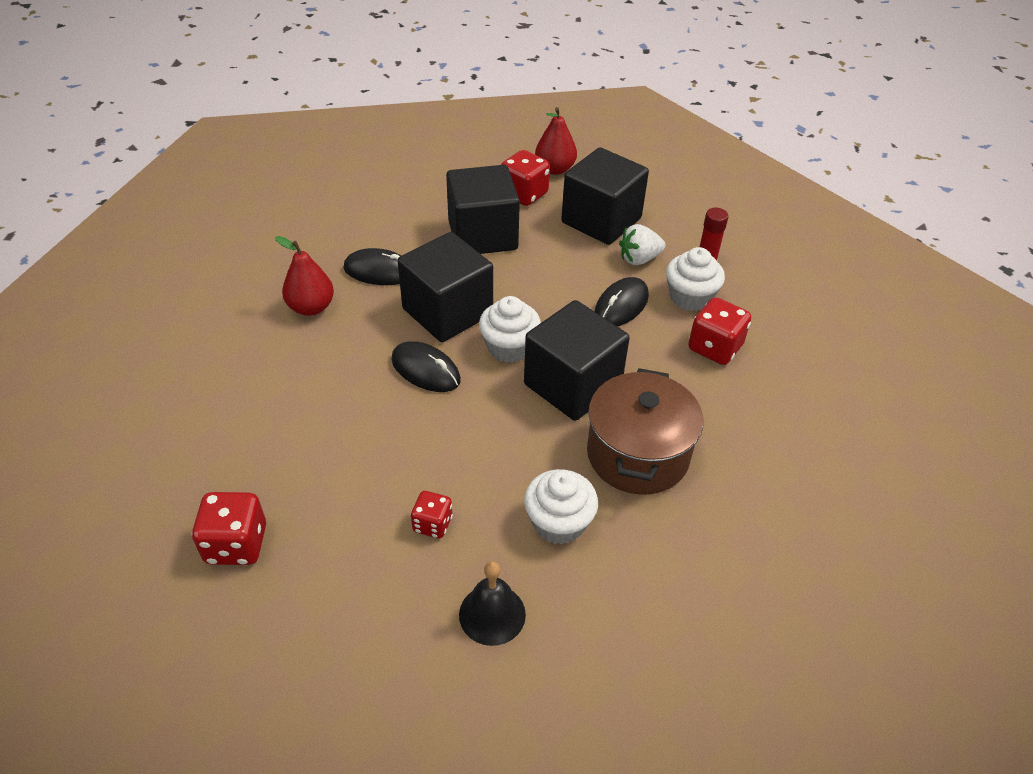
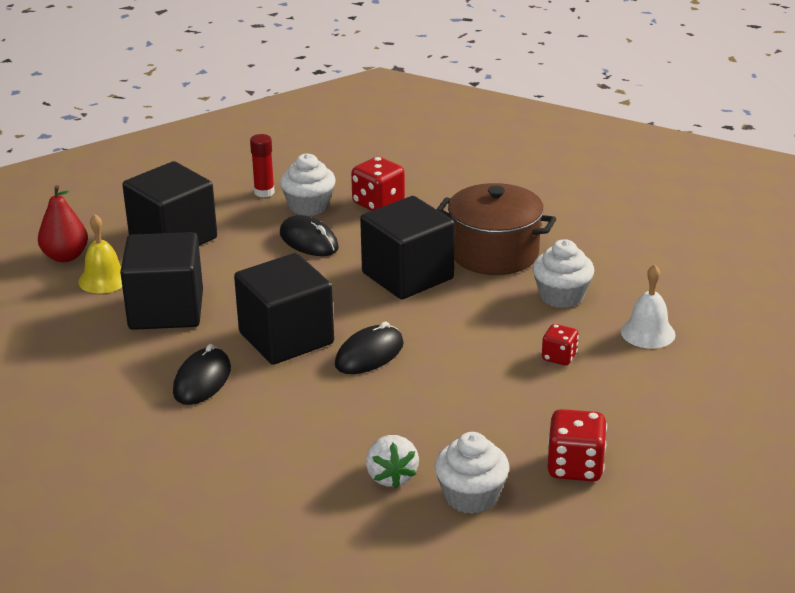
camera: 80 degrees left, 15 degrees down
red pear [275,236,334,316] -> none
black bell [459,561,526,646] -> white bell [621,264,676,349]
white cupcake [479,296,541,363] -> white cupcake moved to [435,432,509,514]
red dice [501,150,550,206] -> yellow bell [78,214,122,293]
white strawberry [619,224,666,265] -> white strawberry moved to [366,435,419,488]

